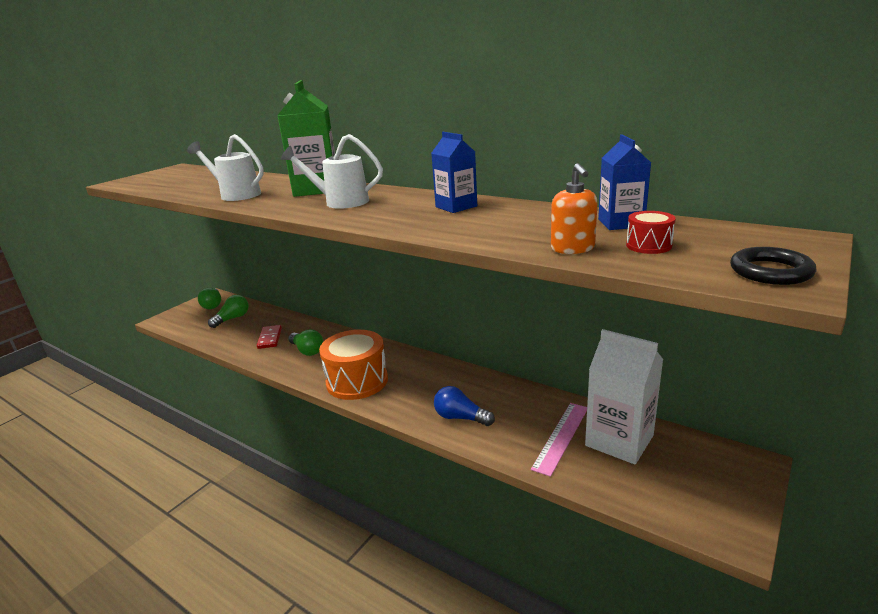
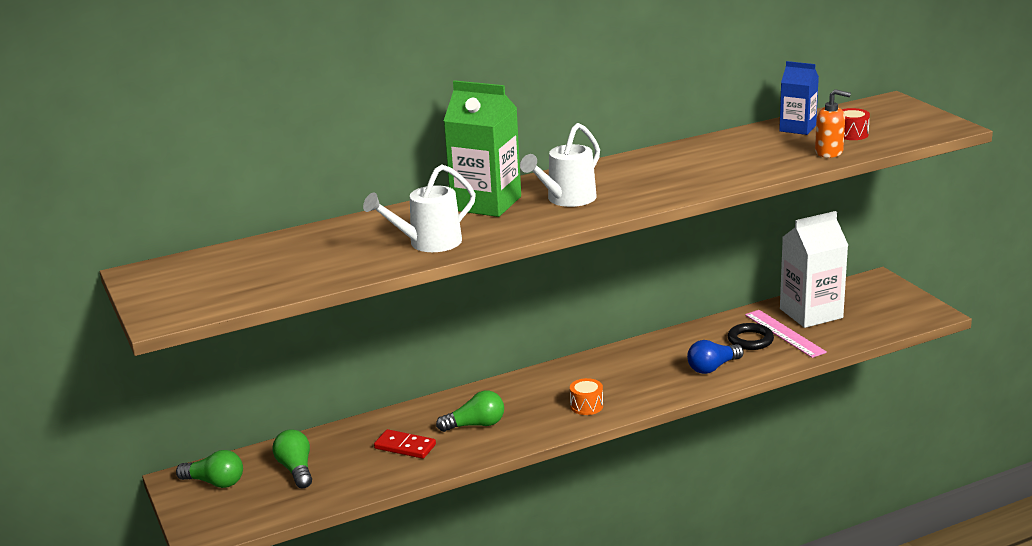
camera: 60 degrees left, 0 degrees up
orange drum [319,330,388,400] -> orange drum [570,378,603,415], size x0.44
blue carton [431,132,477,213] -> none
black ring [730,247,817,285] -> black ring moved to [727,323,774,350]

